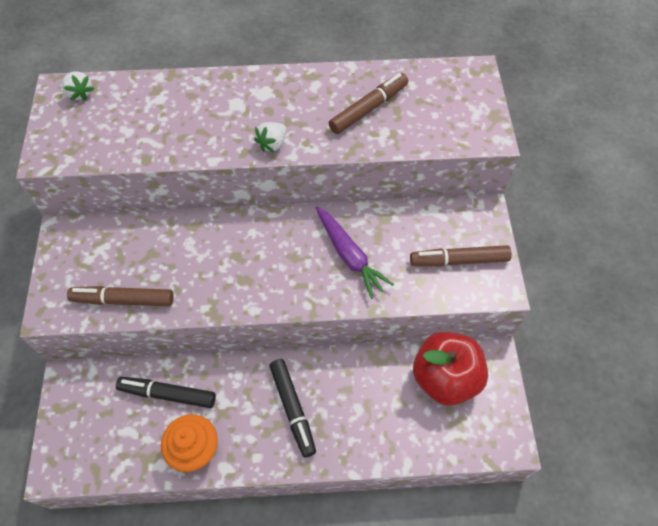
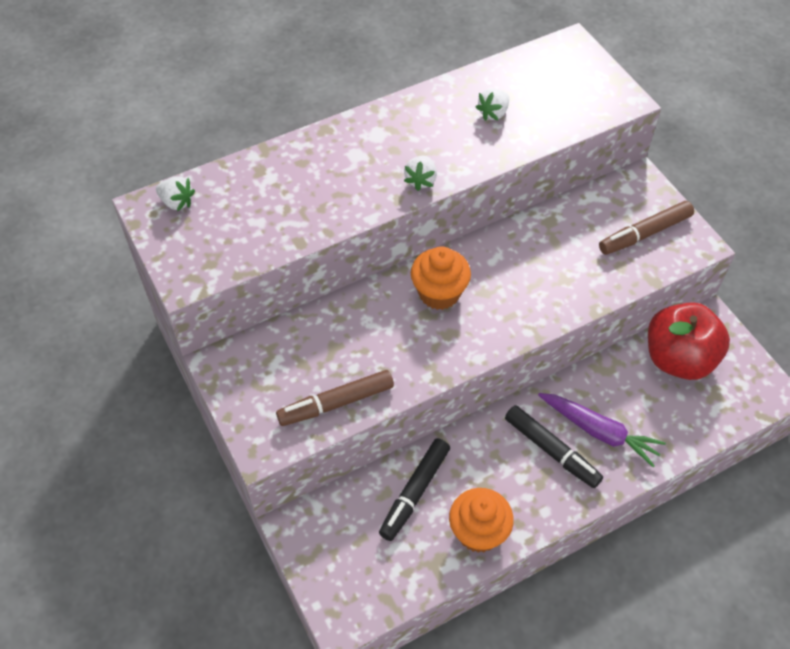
camera: 25 degrees left, 5 degrees down
black marker [116,377,216,408] -> black marker turned 45 degrees counterclockwise [379,438,450,541]
purple carrot [316,207,394,299] -> purple carrot moved to [538,393,666,467]
brown marker [329,73,408,134] -> white strawberry [476,89,509,121]
none -> orange cupcake [411,246,471,310]

